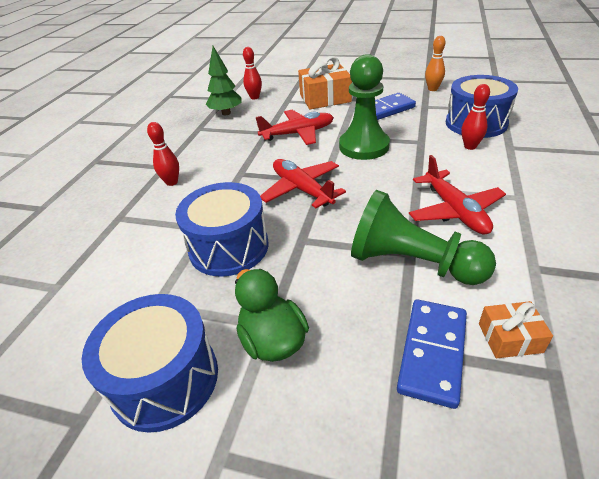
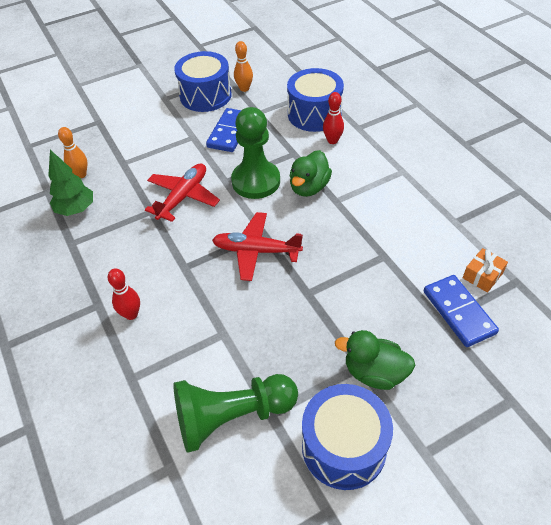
camera: 45 degrees left, 10 degrees up
blue drum [175,182,269,276] -> blue drum moved to [174,51,232,112]
red bowling pin [243,47,262,99] -> orange bowling pin [58,127,88,178]
orange gift [298,56,352,109] -> none
green pawn [351,190,496,285] -> green pawn moved to [173,374,298,453]
red plane [409,155,506,235] -> none
none -> green duck [289,150,332,197]

